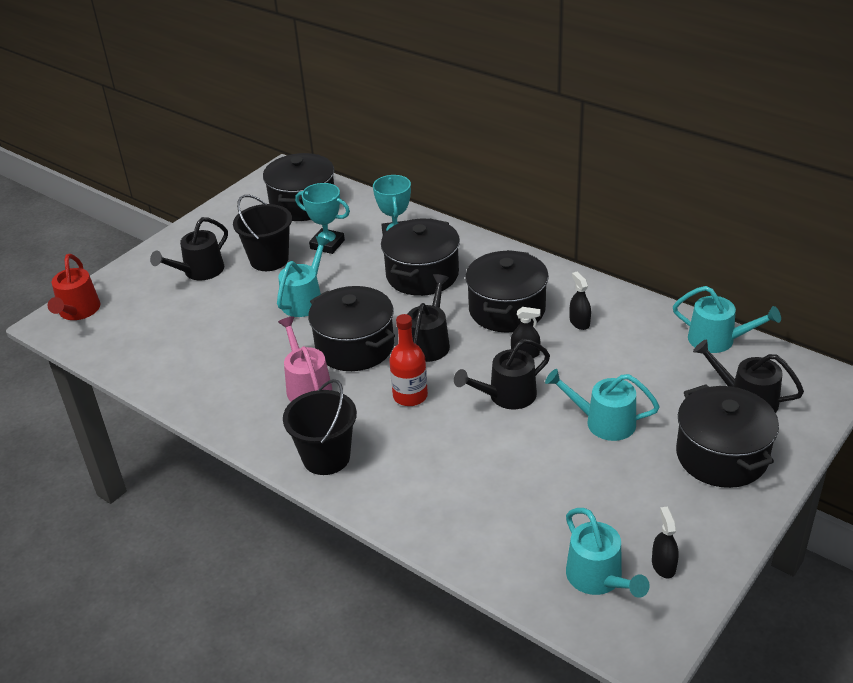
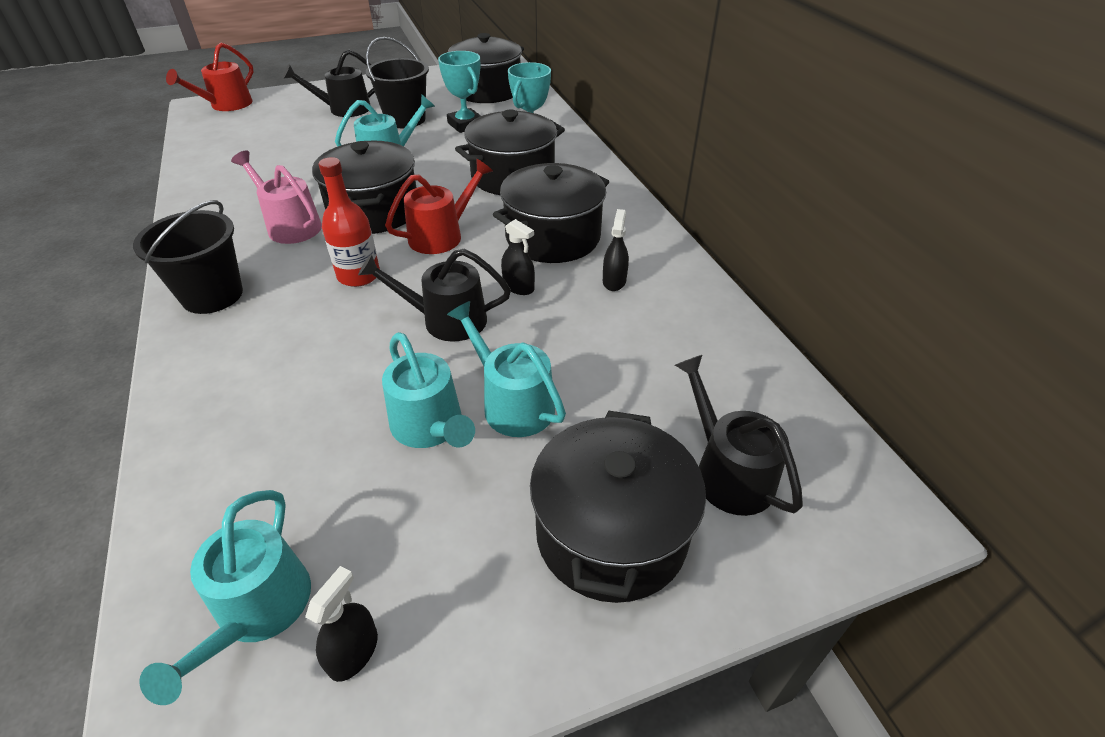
camera: 30 degrees right, 5 degrees up
pink watering can [278,316,332,402] -> pink watering can turned 60 degrees counterclockwise [231,150,322,244]
black watering can [407,274,450,362] -> red watering can [385,159,493,254]
turquoise watering can [673,286,781,353] -> turquoise watering can moved to [382,332,475,448]

